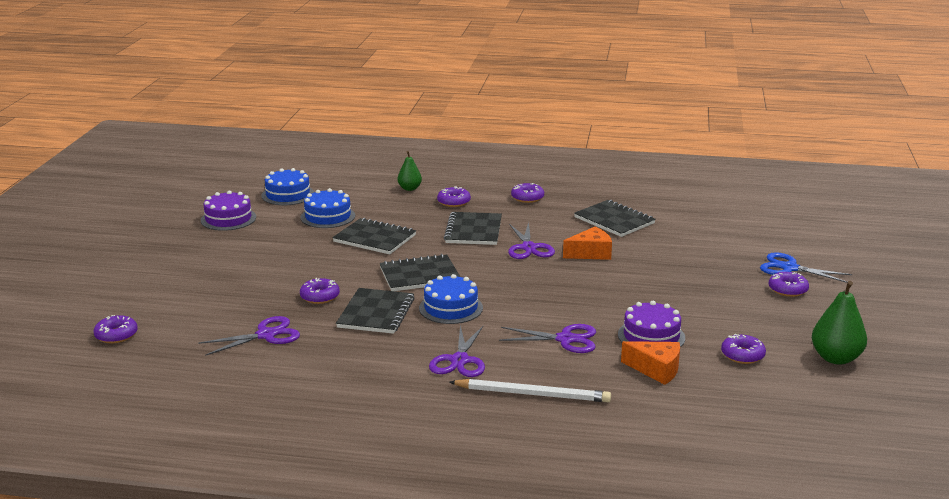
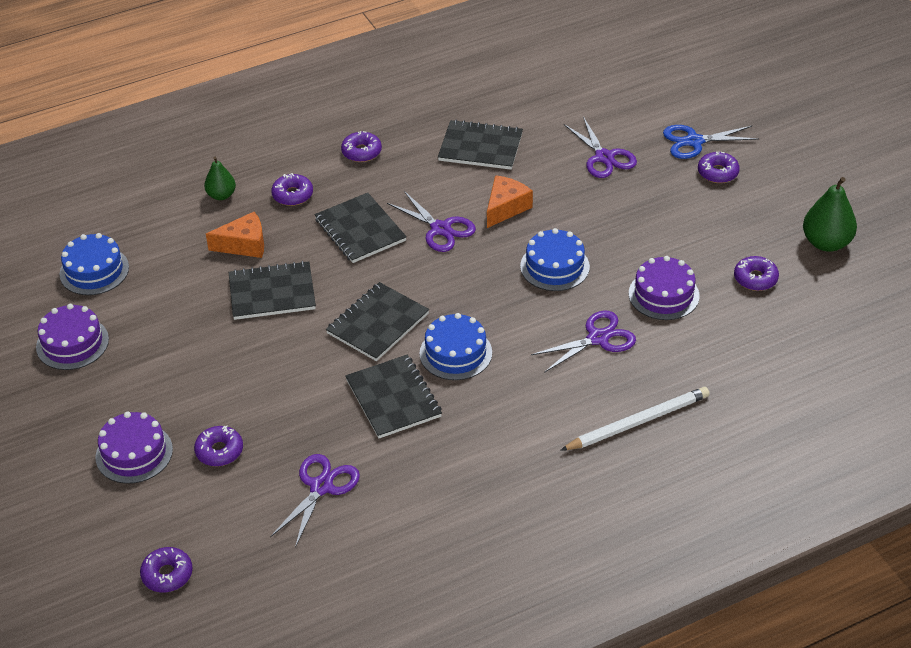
camera: 35 degrees left, 20 degrees up
purple donut [300,278,340,304] -> purple donut moved to [194,425,243,466]
blue cake [301,188,355,228] -> blue cake moved to [520,228,590,291]
purple scissors [429,325,485,377] -> purple scissors moved to [564,117,637,178]
orange cheese [621,341,680,385] -> orange cheese moved to [206,212,264,258]
none -> purple cake [95,412,173,484]

